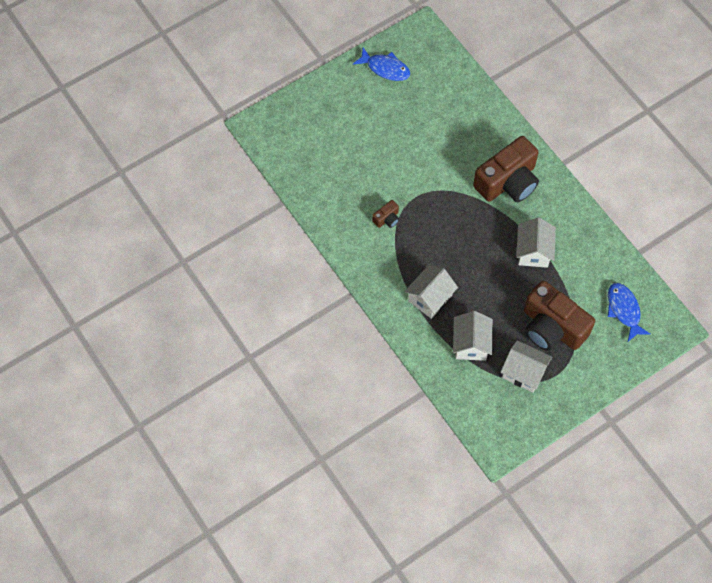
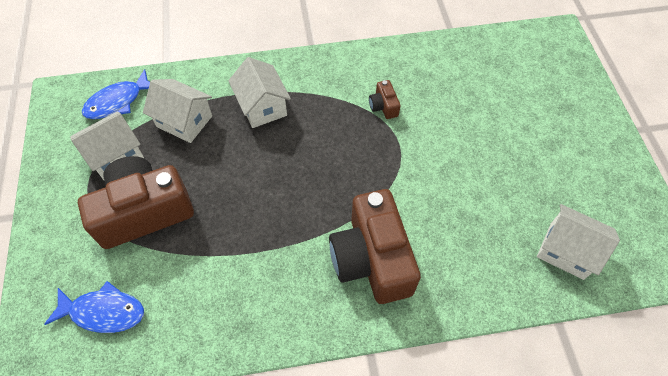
camera: 115 degrees right, 5 degrees down
blue fish [353,47,410,81] -> blue fish moved to [82,69,150,119]
white house [517,217,556,268] -> white house moved to [537,204,620,280]

